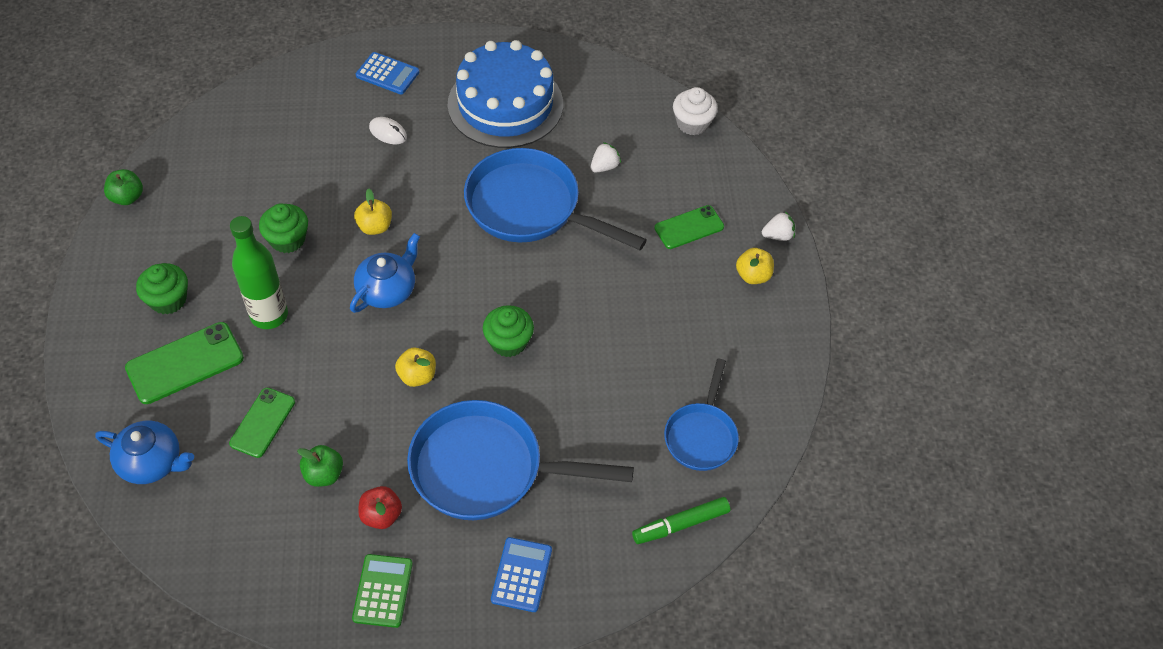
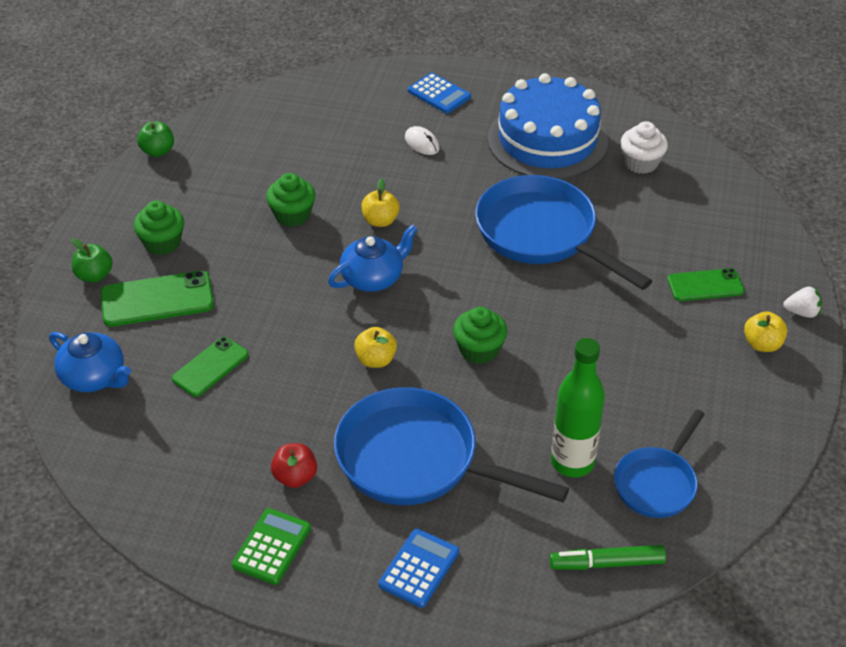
camera: 20 degrees right, 10 degrees down
green bottle [230,216,288,329] -> green bottle moved to [551,338,605,477]
green apple [297,445,343,487] -> green apple moved to [71,238,113,282]
white strawberry [591,142,621,172] -> none
white cupcake [673,87,718,135] -> white cupcake moved to [620,121,668,174]

